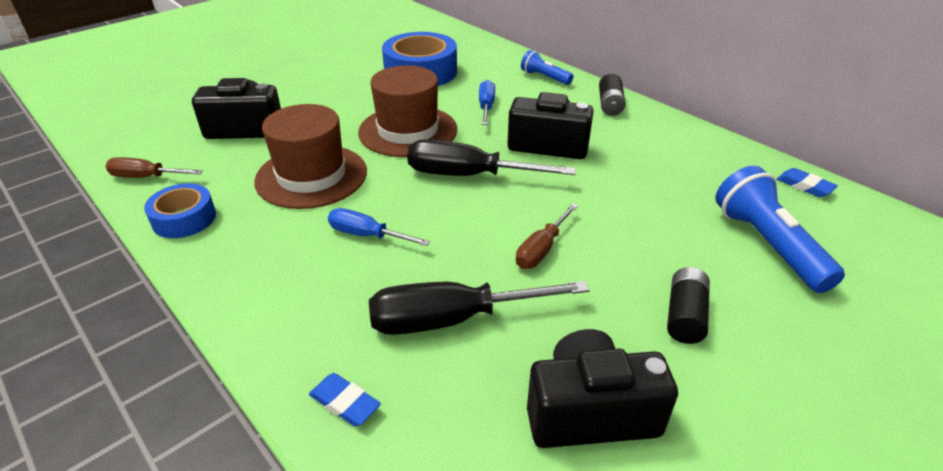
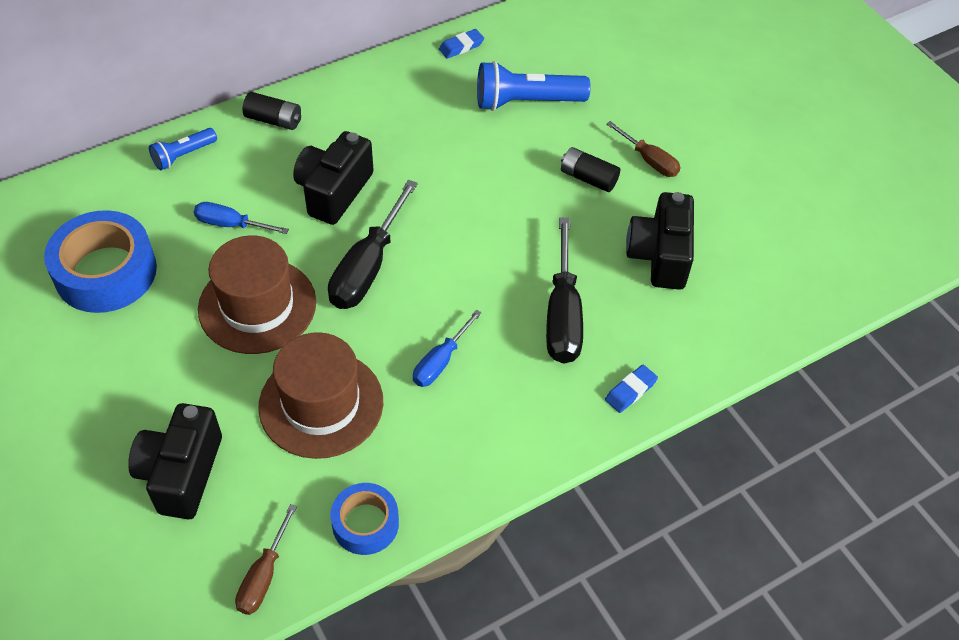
camera: 80 degrees left, 15 degrees up
brown screwdriver [516,203,578,269] -> brown screwdriver moved to [606,121,681,177]

